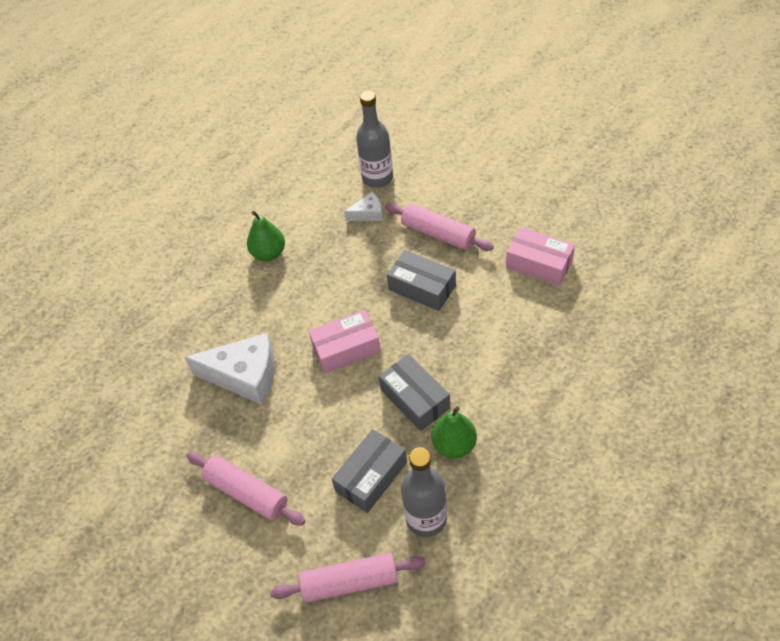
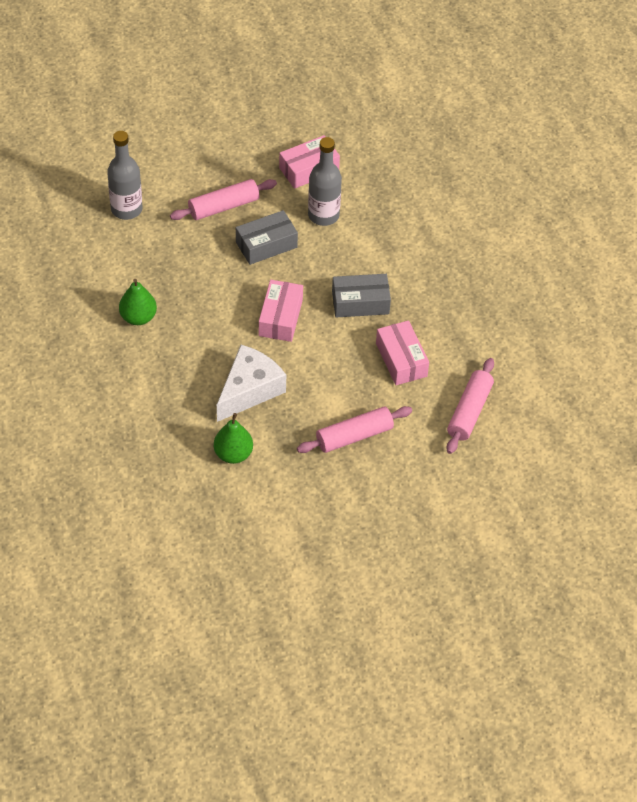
camera: 65 degrees left, 0 degrees up
grey box [332,429,407,513] -> pink box [376,320,429,385]
white cheese [344,192,383,221] -> none
grey bottle [401,447,447,537] -> grey bottle moved to [308,137,342,226]
green pear [431,406,477,458] -> green pear moved to [214,413,253,464]

